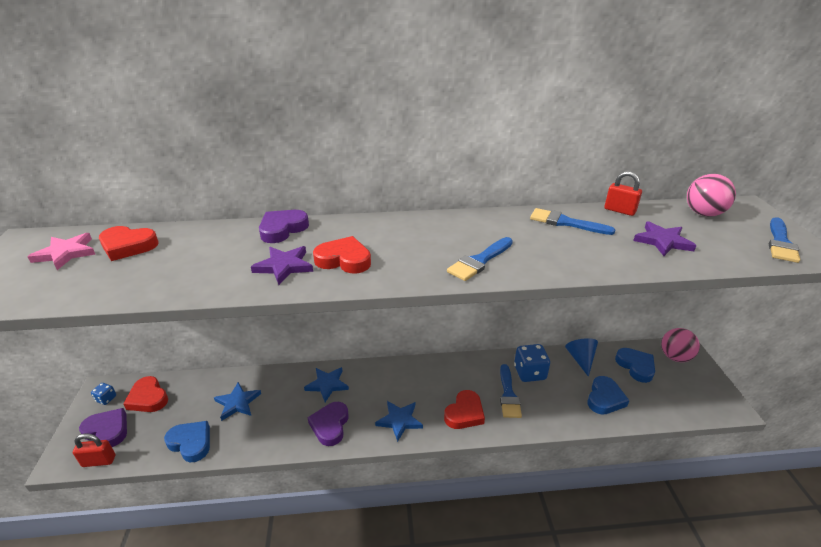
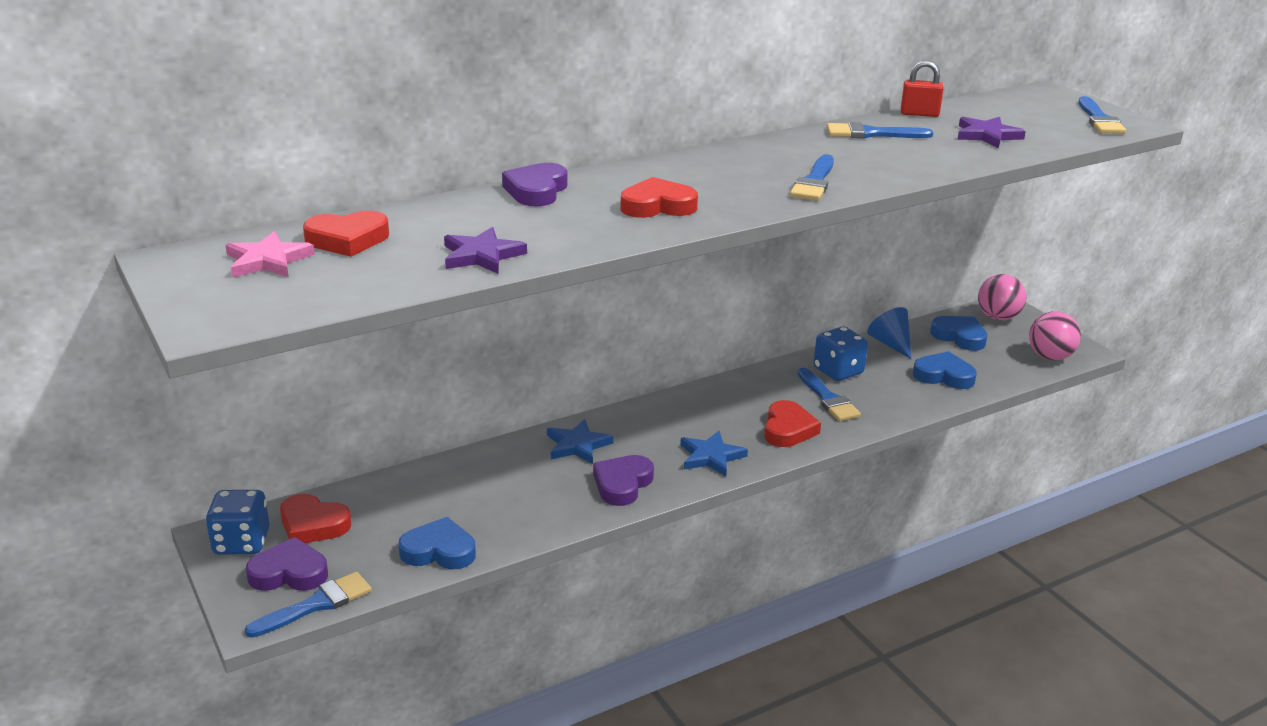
camera: 25 degrees left, 5 degrees down
red padlock [73,433,116,467] -> blue brush [245,572,372,638]
blue dice [91,383,116,405] -> blue dice [206,490,270,555], size x1.92
blue star [214,382,261,421] -> none
purple star [251,246,313,285] -> purple star moved to [444,227,527,274]
purple heart [307,402,349,446] -> purple heart turned 45 degrees clockwise [593,455,654,506]
blue heart [587,376,630,415] -> blue heart turned 75 degrees counterclockwise [913,351,977,389]
pink ball [687,174,736,217] -> pink ball moved to [1029,311,1081,360]

